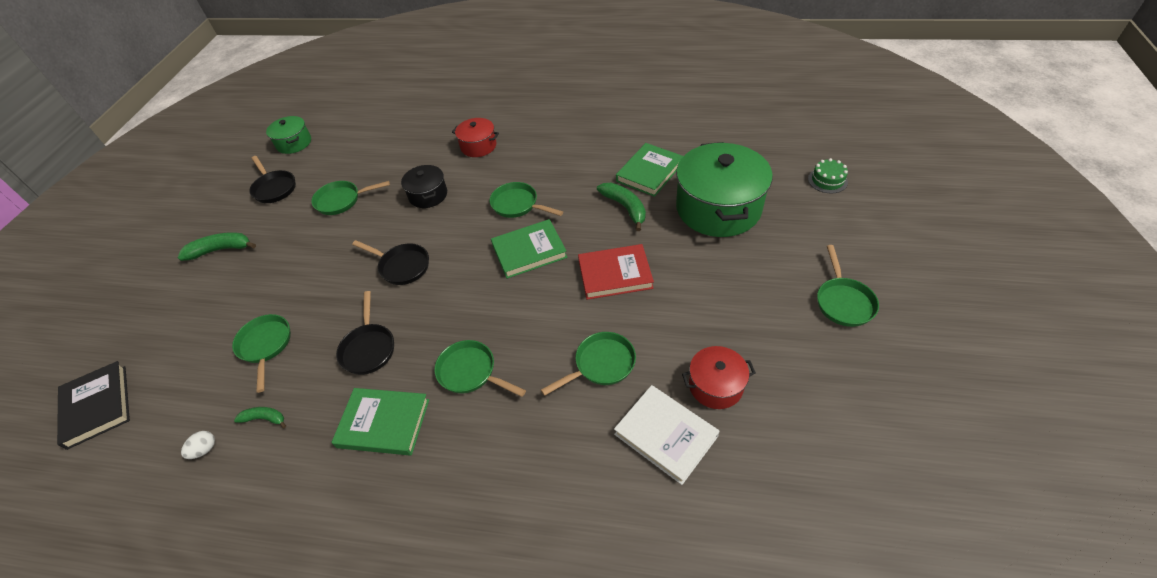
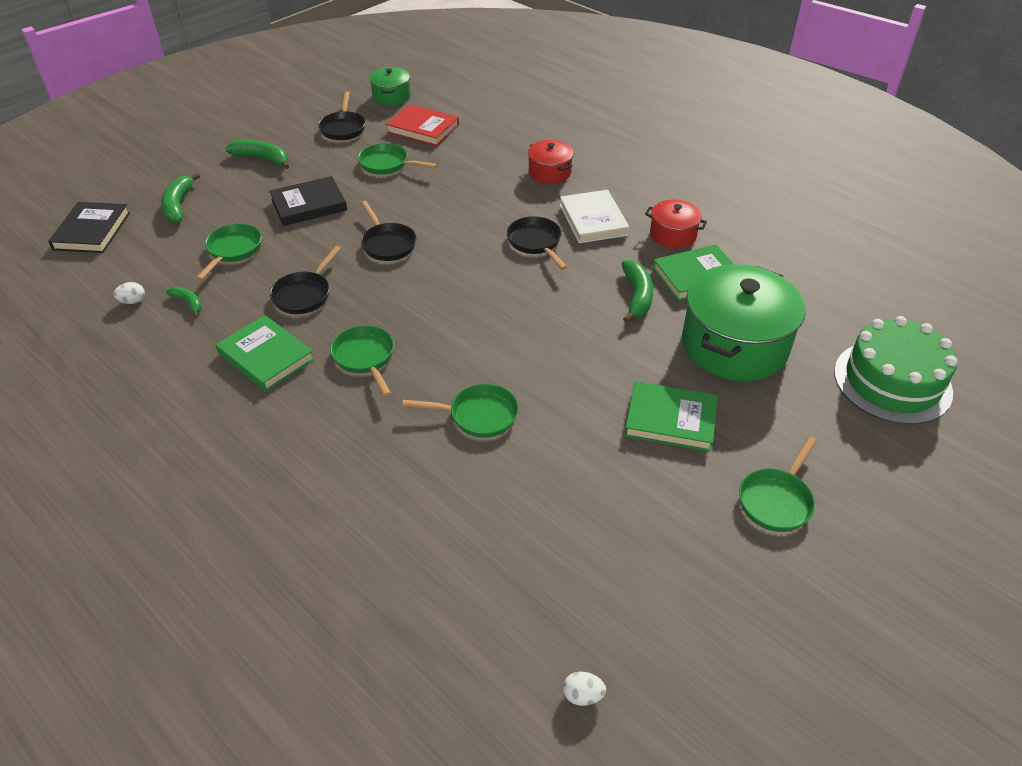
camera: 30 degrees right, 5 degrees down
black pot [401,165,447,208] -> none
green pan [490,182,563,218] -> black pan [507,216,567,270]
green book [491,219,567,279] -> green book moved to [625,381,718,452]
red book [578,244,654,300] -> red book moved to [386,104,459,146]
white book [614,385,720,485] -> white book moved to [560,190,630,243]
red pot [682,346,756,409] -> red pot moved to [645,199,707,249]
green cake [808,158,848,194] -> green cake [834,316,958,425], size x2.24
none -> green banana [161,173,200,223]
none -> black book [269,176,347,226]
none -> white egg [563,672,606,706]

